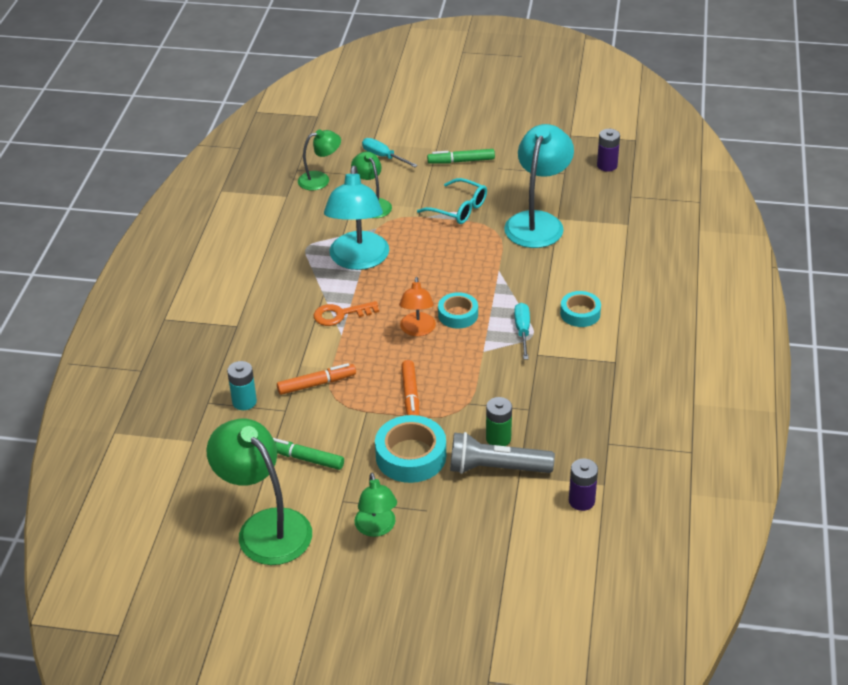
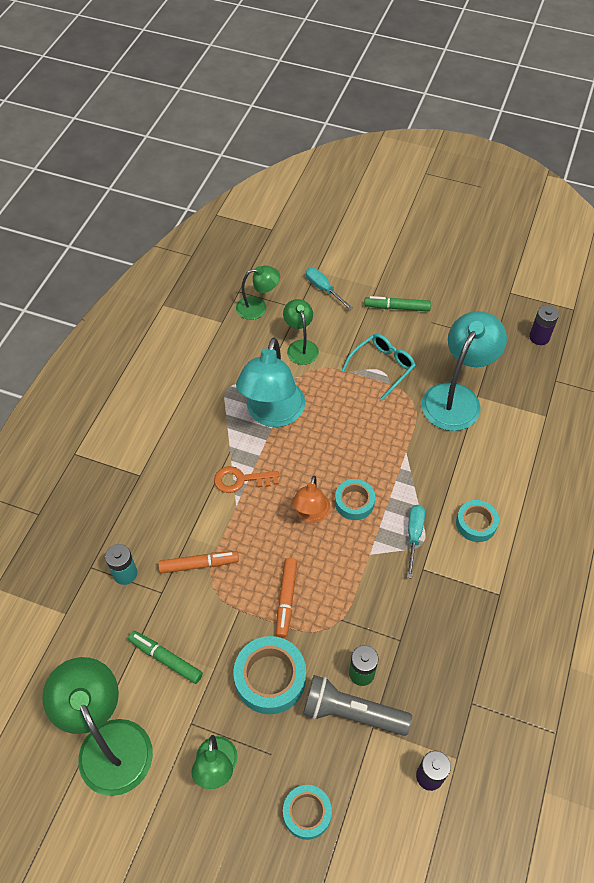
camera: 10 degrees right, 15 degrees up
turquoise glasses [417,178,487,224] -> turquoise glasses turned 90 degrees counterclockwise [342,334,416,401]
none -> turquoise tape [283,785,332,840]

